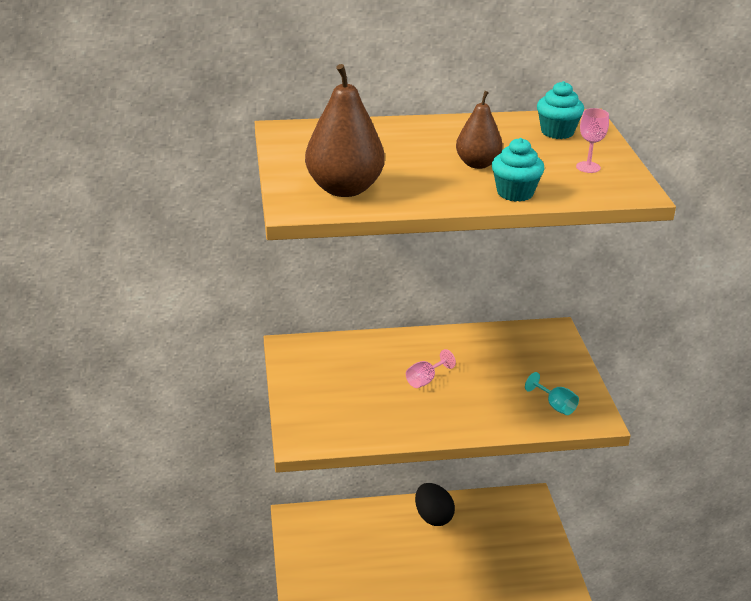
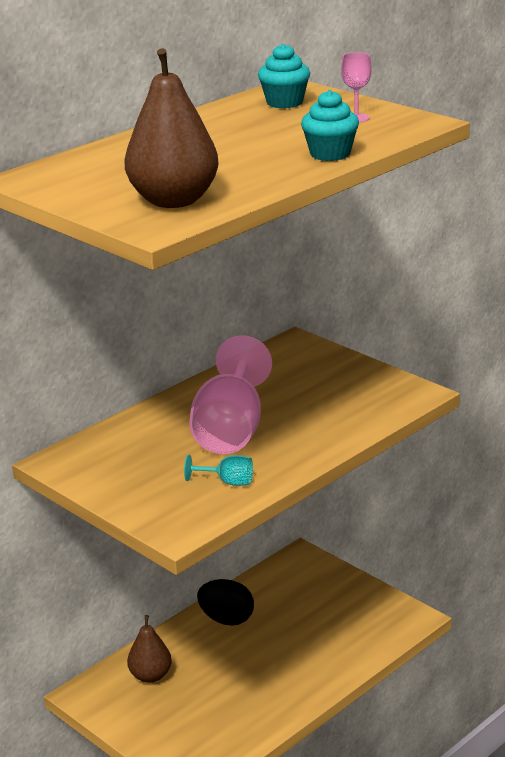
camera: 35 degrees left, 5 degrees down
pink goblet [406,349,456,388] -> pink goblet [189,335,272,454], size x2.38
brown pear [456,91,503,169] -> brown pear moved to [127,615,172,683]
turquoise goblet [525,372,579,415] -> turquoise goblet moved to [184,455,253,486]

